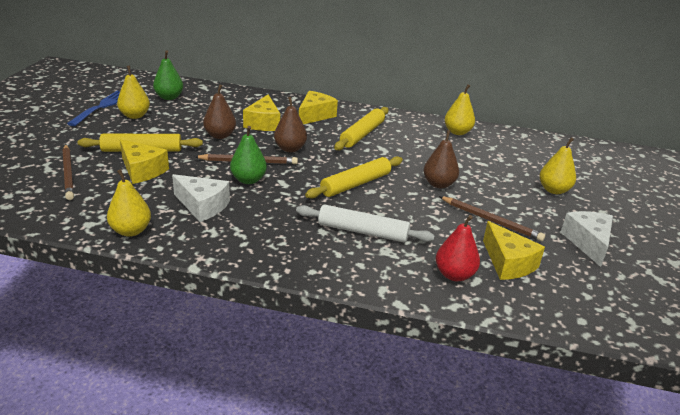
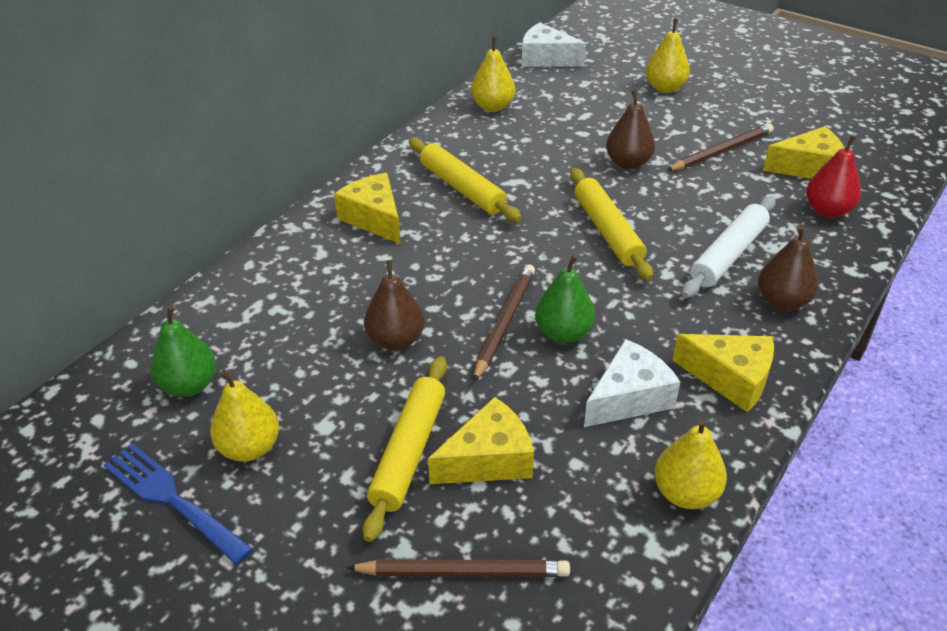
camera: 65 degrees left, 10 degrees up
yellow cheese [243,94,280,131] -> yellow cheese moved to [672,334,774,412]
brown pear [274,97,307,152] -> brown pear moved to [758,225,819,311]
white cheese [561,211,613,267] -> white cheese moved to [522,23,586,67]

